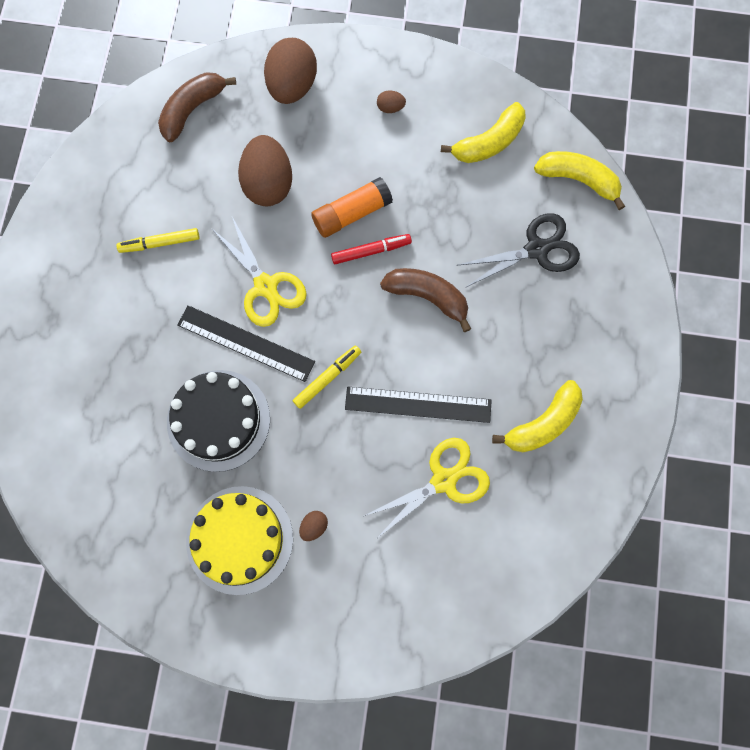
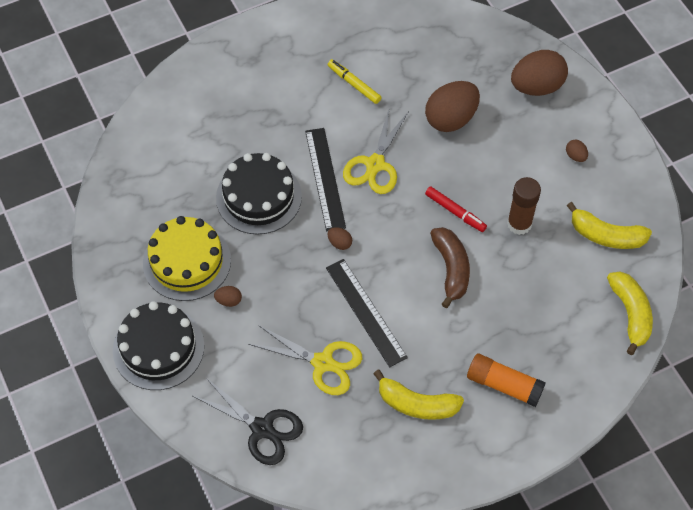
camera: 55 degrees right, 15 degrees down
brown banana [158,72,237,142] -> none
yellow marker [293,345,361,409] -> brown egg [328,227,352,250]
orange glue stick [311,177,393,238] -> orange glue stick moved to [467,354,546,407]
black scissors [456,213,580,288] -> black scissors moved to [193,378,303,465]
none -> black cake [113,301,204,390]
none -> brown glue stick [507,177,541,235]

